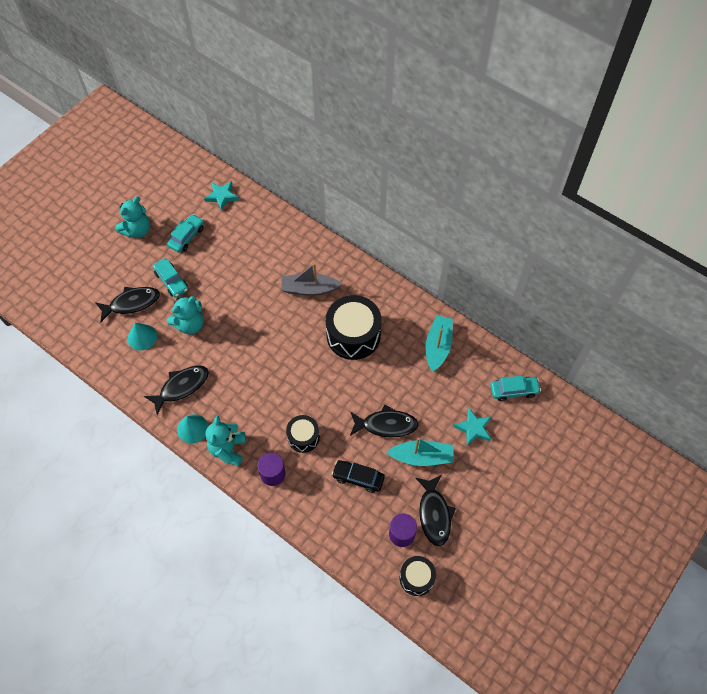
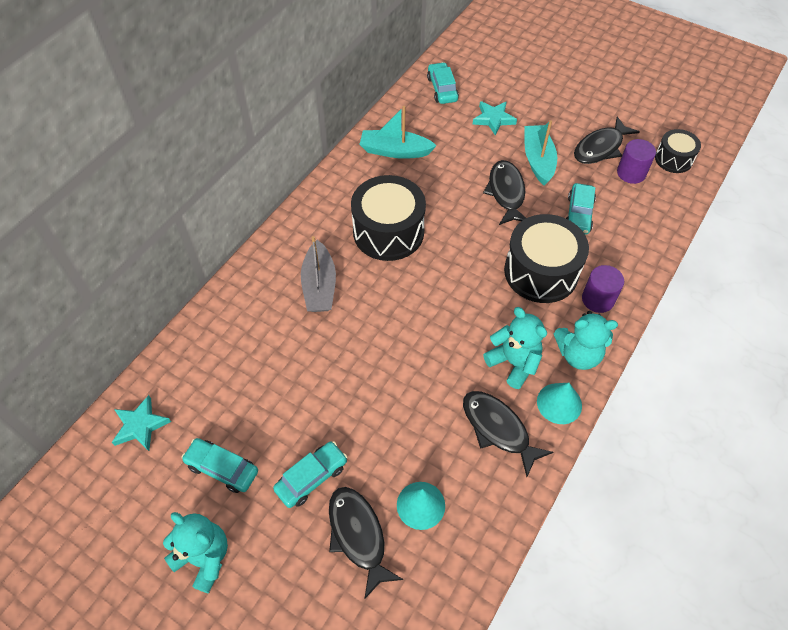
camera: 95 degrees left, 5 degrees down
turquoise teddy bear [167,296,204,335] -> turquoise teddy bear moved to [483,307,547,389]
black drum [286,415,320,453] -> black drum [504,214,589,303], size x1.79
black car [332,460,385,493] -> turquoise car [566,183,596,235]
black fish [416,475,456,546] -> black fish turned 150 degrees clockwise [574,116,640,164]

